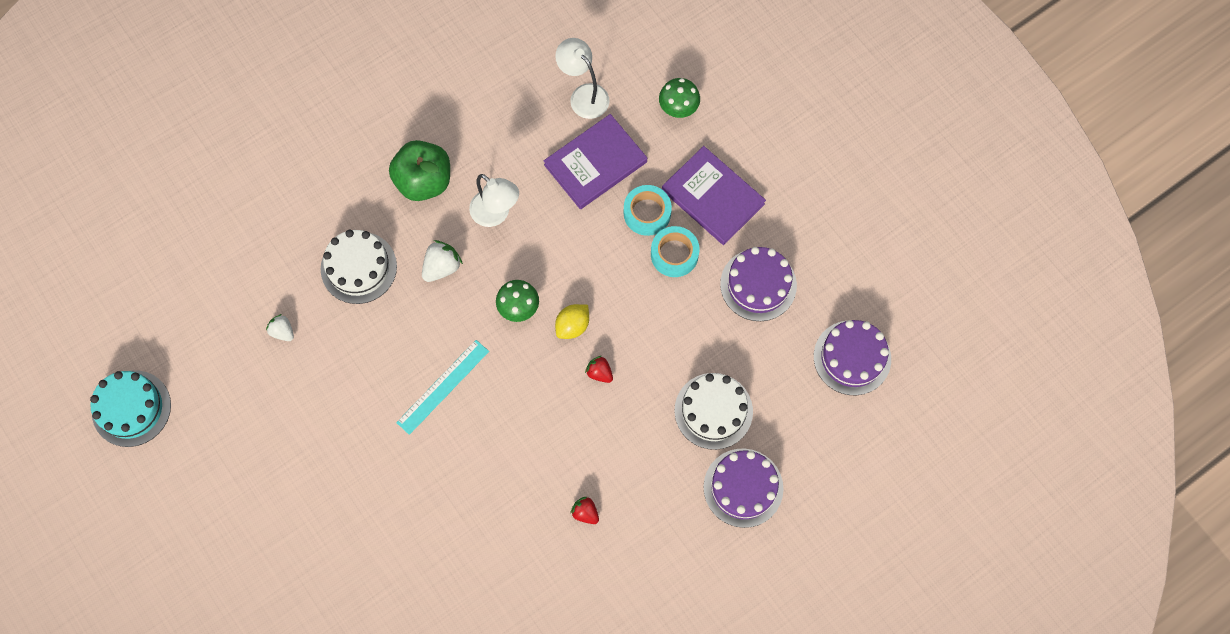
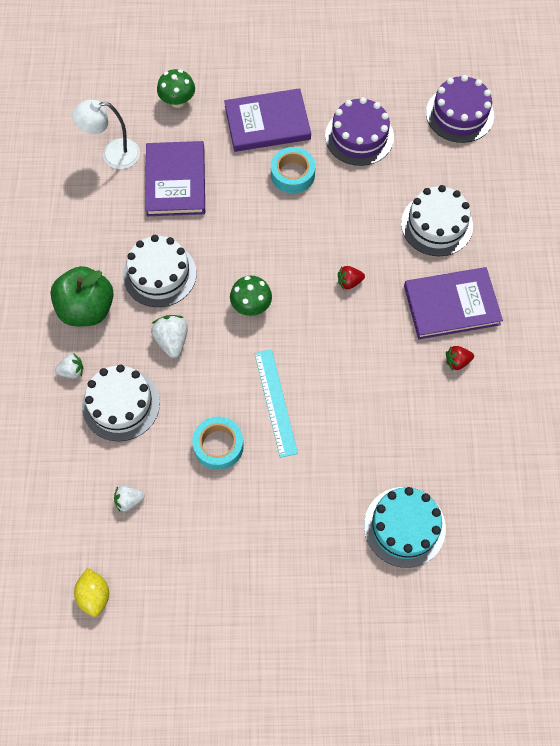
camera: 55 degrees left, 5 degrees down
turquoise cake [90,370,171,447] -> turquoise cake moved to [364,487,446,568]
white lamp [469,174,519,227] -> white cake [123,235,196,307]
yellow lemon [555,304,589,339] -> yellow lemon moved to [74,568,109,617]
turquoise tape [624,185,672,236] -> turquoise tape moved to [192,417,244,470]
purple cake [704,449,784,528] -> none
none -> white strawberry [54,354,83,378]
none -> purple book [404,267,503,340]

